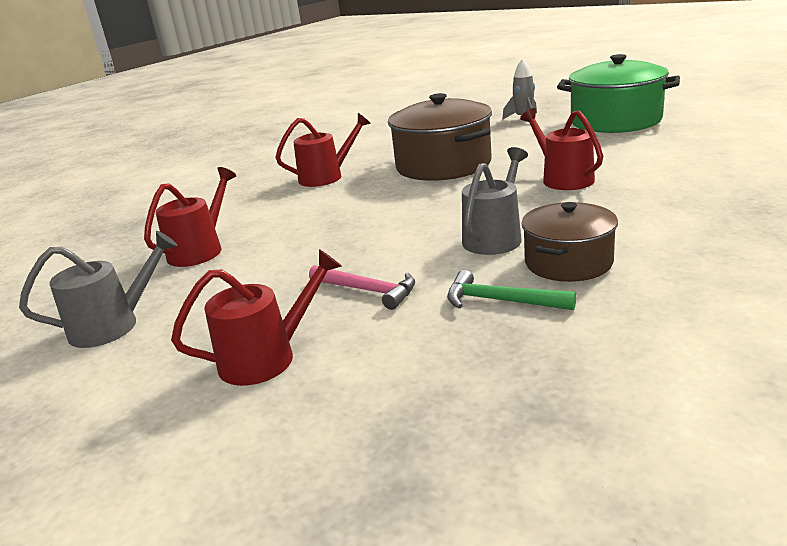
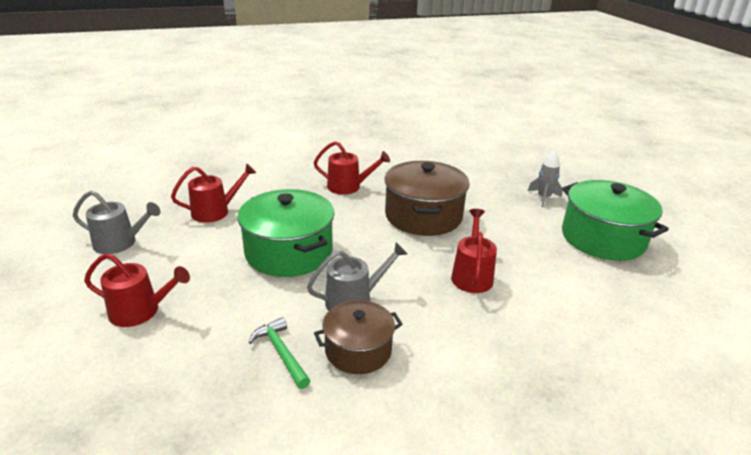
camera: 30 degrees right, 5 degrees up
pink hammer [309,265,415,310] -> none
none -> green pot [237,189,334,277]

